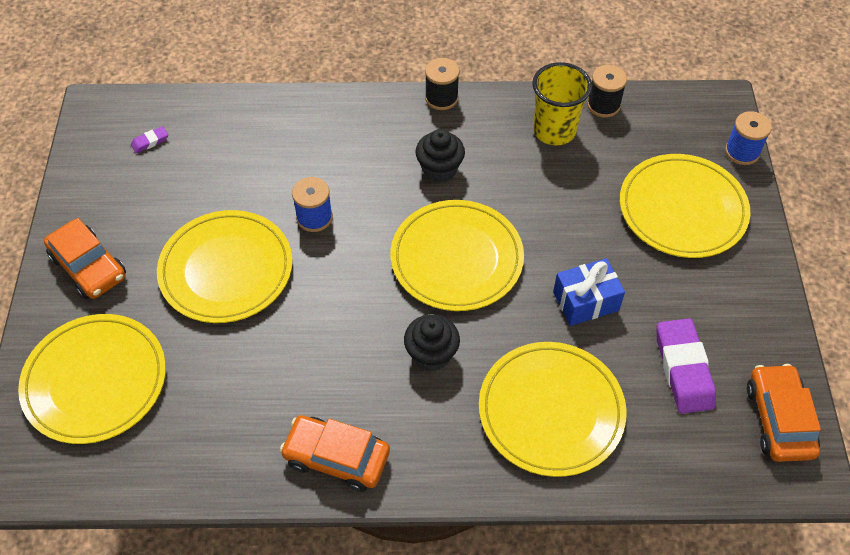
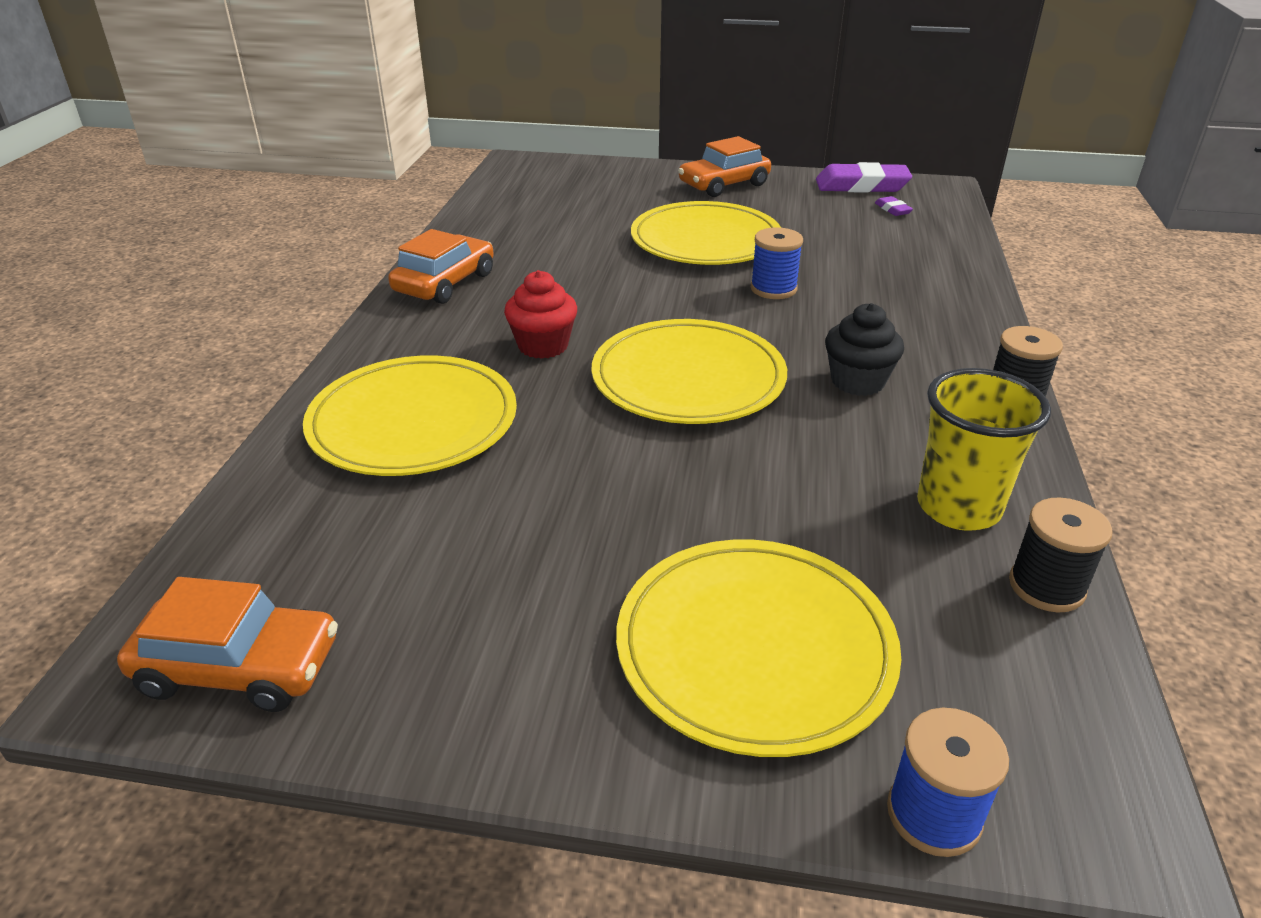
camera: 100 degrees right, 20 degrees down
yellow plate [18,314,166,444] -> none
black cupcake [404,314,460,371] -> red cupcake [504,270,577,359]
blue gift [553,258,625,326] -> none
purple eraser [657,318,716,413] -> purple eraser moved to [816,162,912,193]

